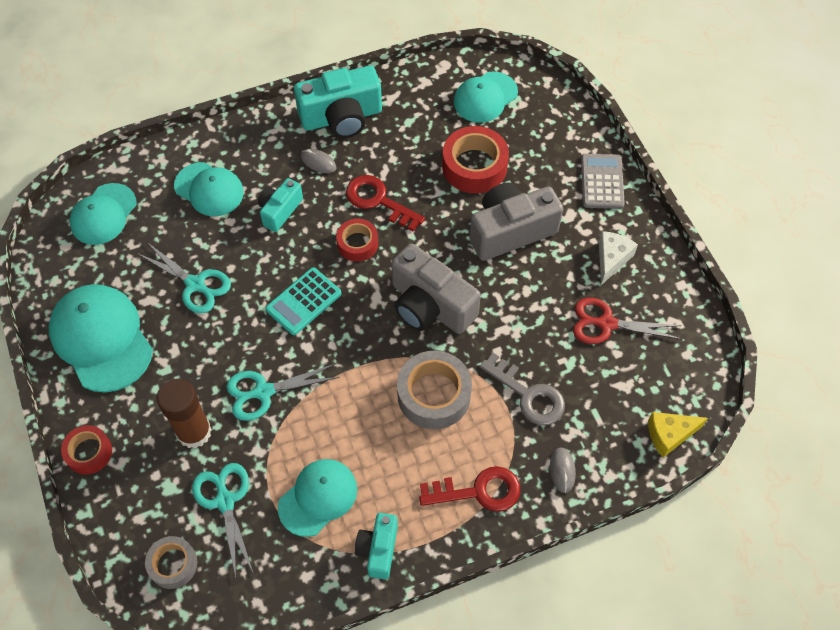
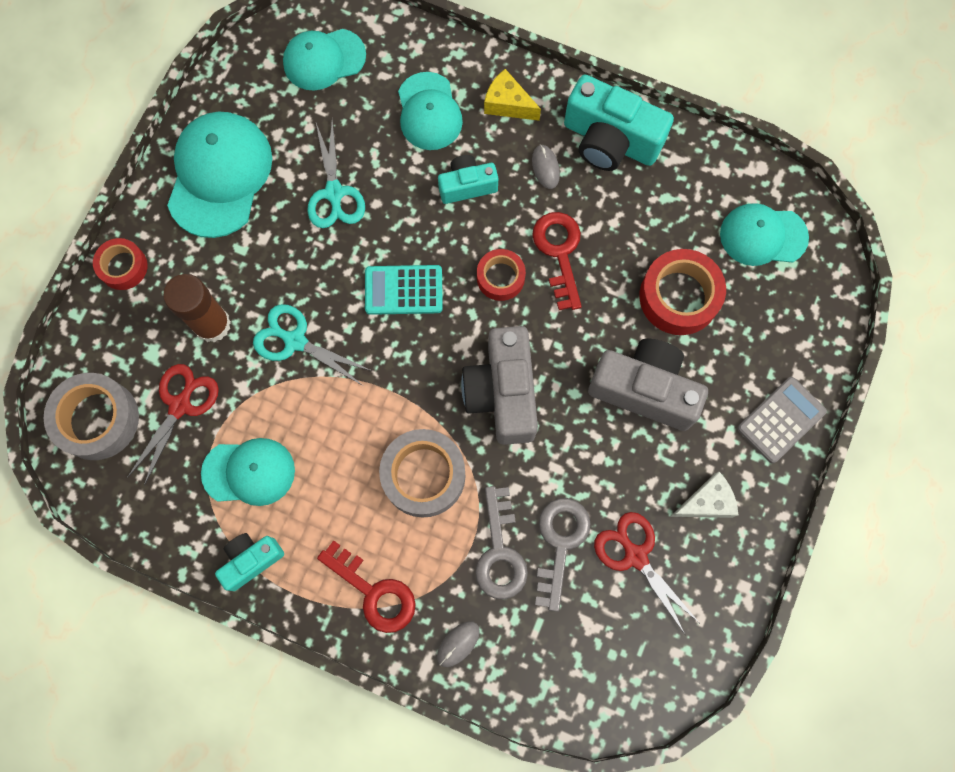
camera: 45 degrees right, 15 degrees up
grey tape [145,536,197,589] -> grey tape [44,373,139,460], size x1.65
turquoise scissors [192,463,254,577] -> red scissors [127,364,219,486]
yellow cheese [648,412,708,458] -> yellow cheese moved to [484,69,541,121]
none -> grey key [535,498,591,612]

